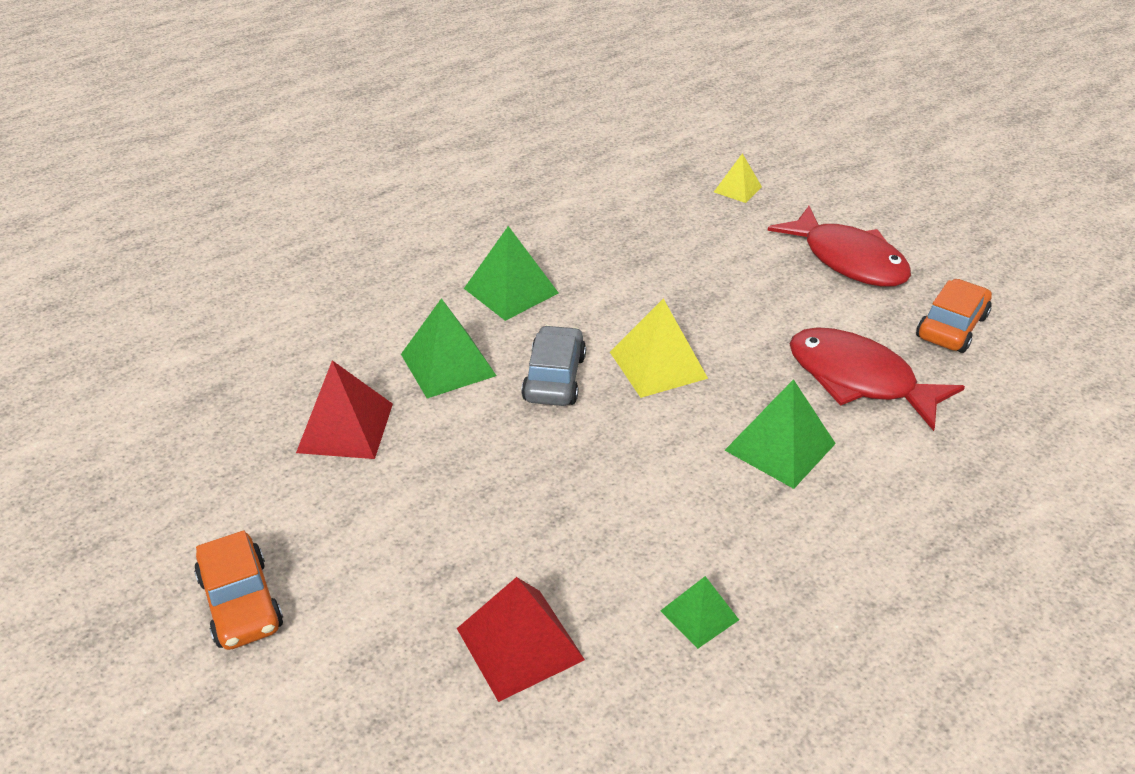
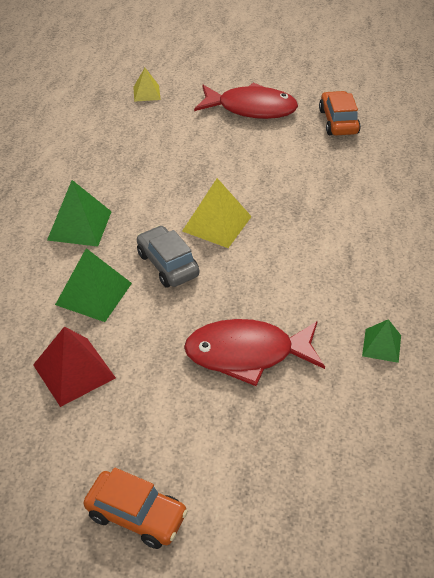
camera: 40 degrees left, 5 degrees up
red pyramid [457,577,585,702] -> none
green pyramid [725,379,836,489] -> none
red fish [790,327,965,431] -> red fish moved to [184,319,325,386]

